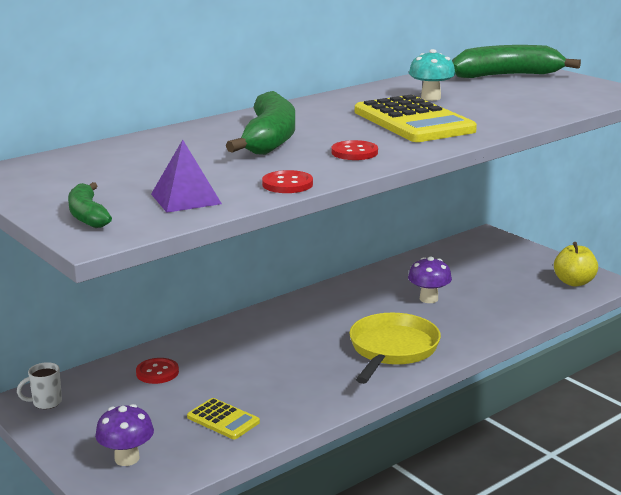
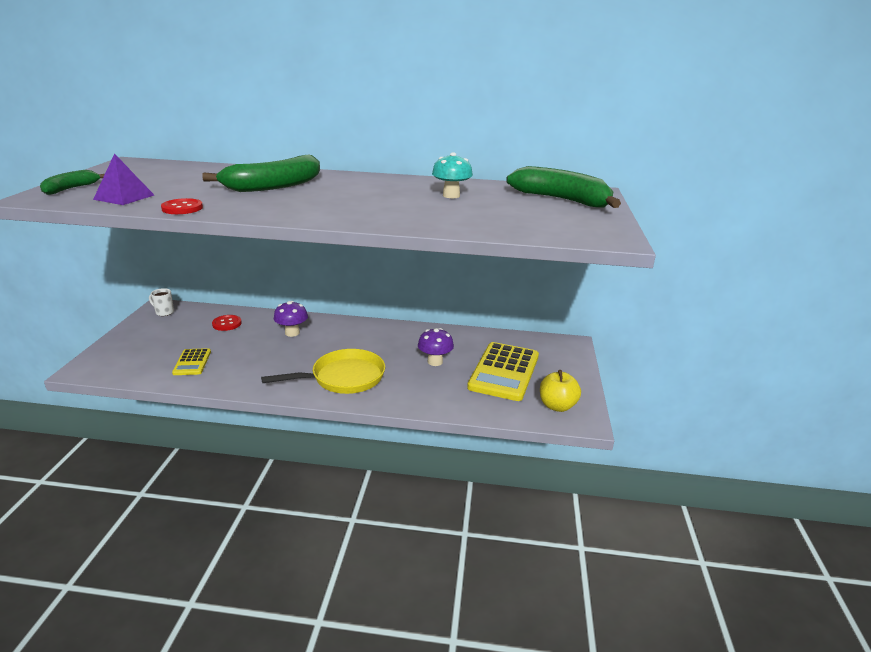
camera: 45 degrees right, 5 degrees up
purple mushroom [95,404,154,466] -> purple mushroom moved to [274,301,308,337]
red button [331,140,378,160] -> none
yellow calculator [355,94,477,142] -> yellow calculator moved to [467,342,539,401]

